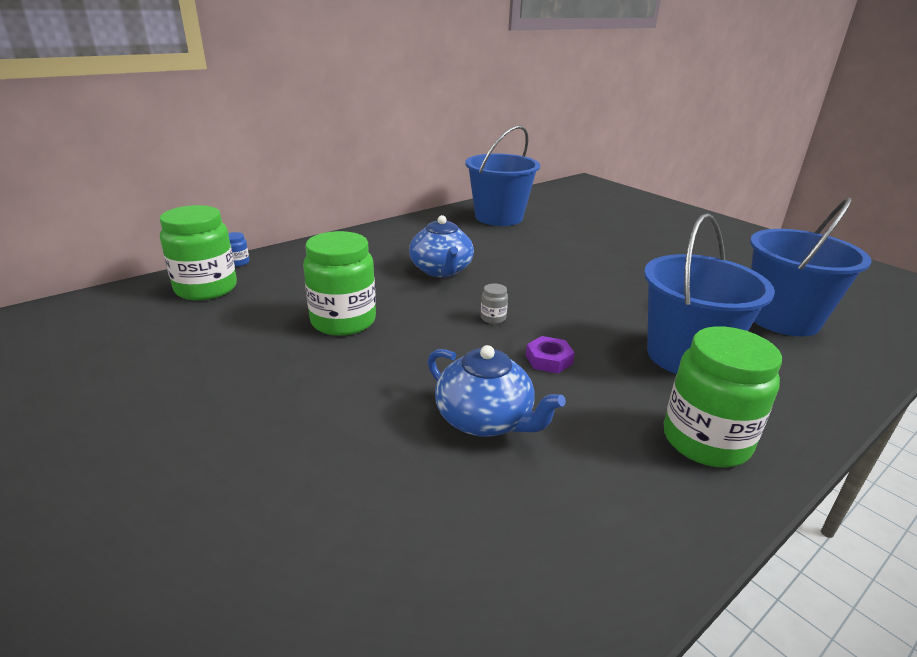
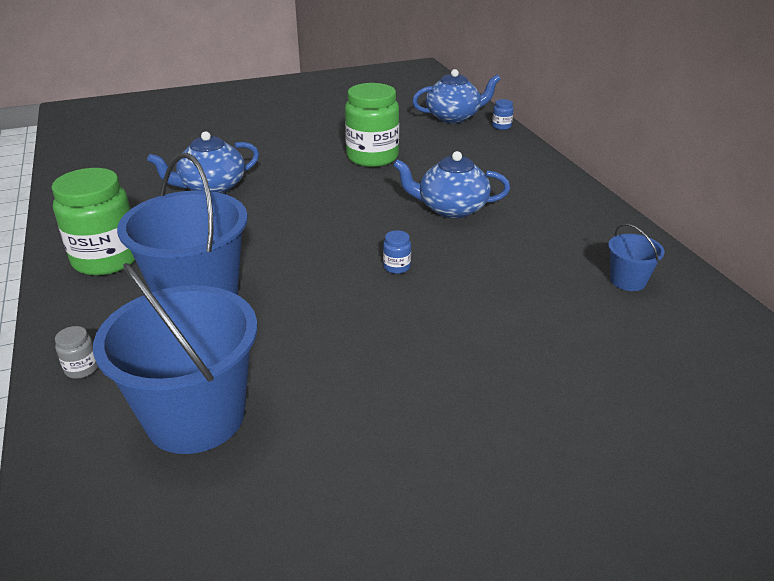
camera: 110 degrees right, 5 degrees up
green jar [160,205,237,301] -> blue teapot [412,69,501,123]
blue bucket [465,125,540,226] -> blue bucket [608,224,664,291], size x0.46
grey jar [481,283,508,324] -> grey jar moved to [55,326,98,379]
purple nut [526,336,575,373] -> none
none -> blue jar [383,230,411,274]

